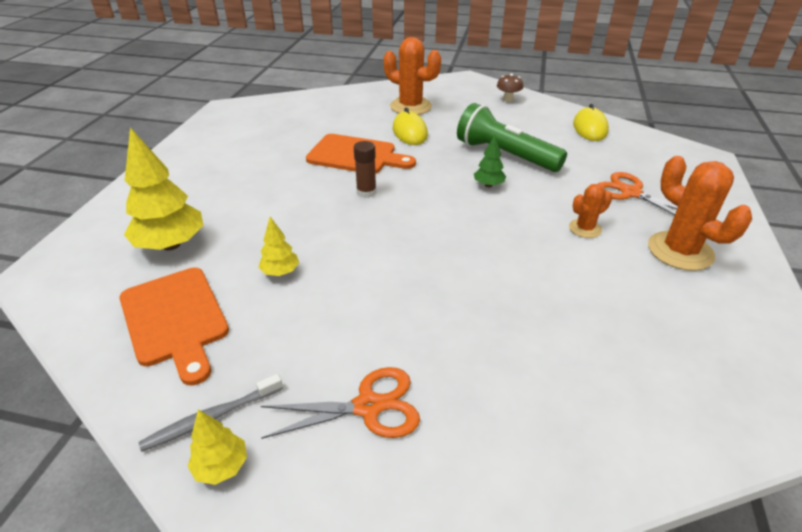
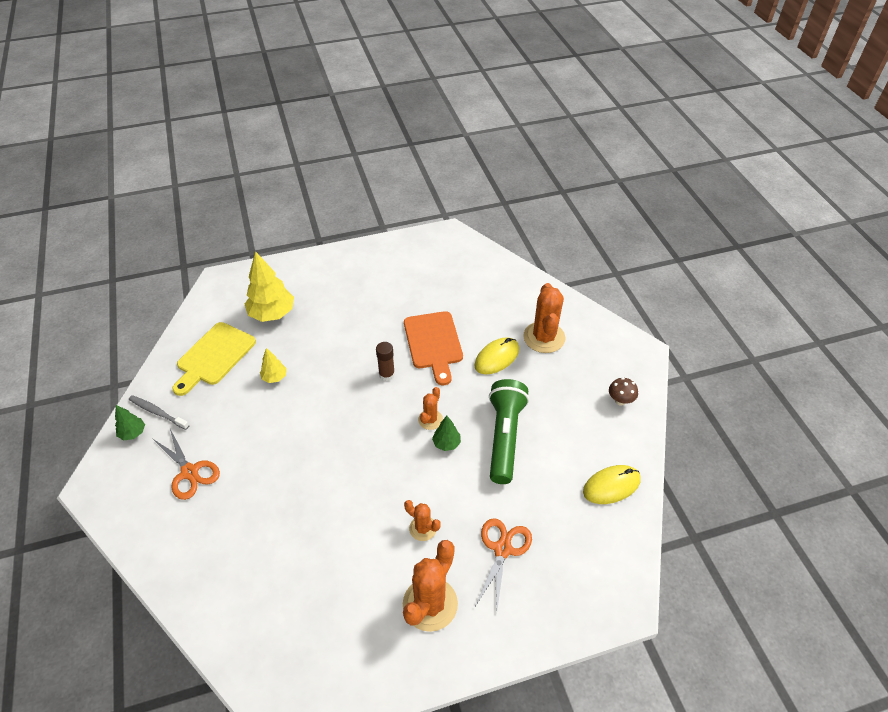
camera: 60 degrees right, 10 degrees up
orange cutting board [119,268,229,385] -> yellow cutting board [172,322,256,396]
yellow tree [187,410,247,485] -> green tree [115,405,145,440]
none -> orange cactus [418,387,443,430]

